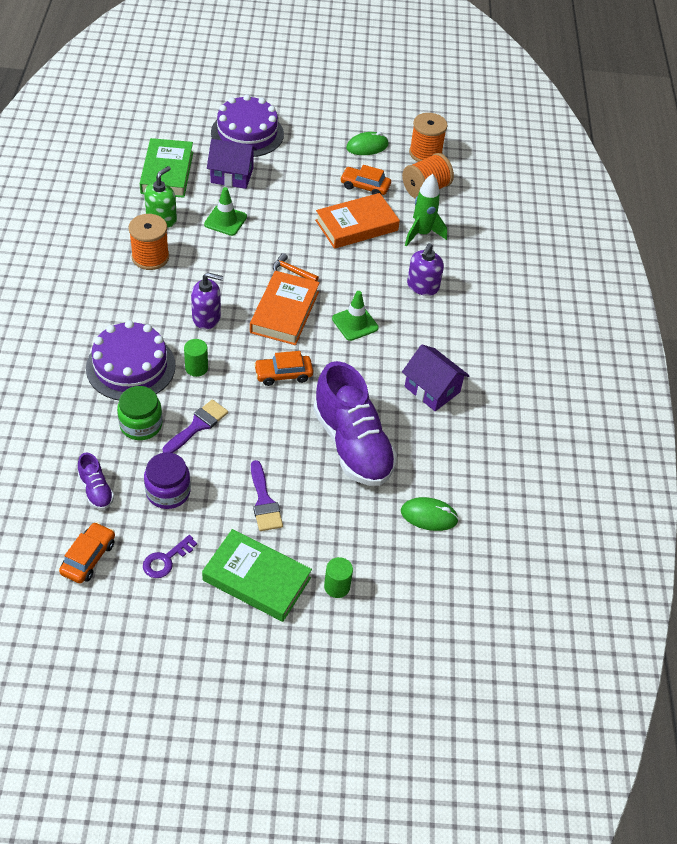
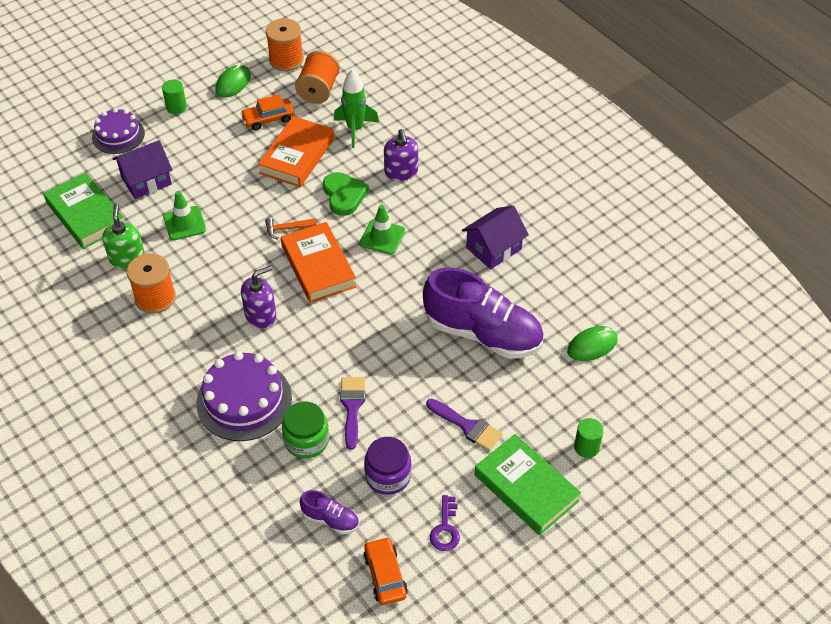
camera: 35 degrees left, 0 degrees up
green cylinder [184,339,208,377] -> green cylinder moved to [162,80,187,114]
green book [202,529,312,622] -> green book turned 60 degrees clockwise [475,434,581,535]
purple cake [211,94,284,157] -> purple cake [92,108,145,154], size x0.65
orange car [254,351,313,386] -> none
purple house [402,345,470,411] -> purple house turned 45 degrees counterclockwise [462,206,529,269]
none -> green heart [323,172,369,216]

